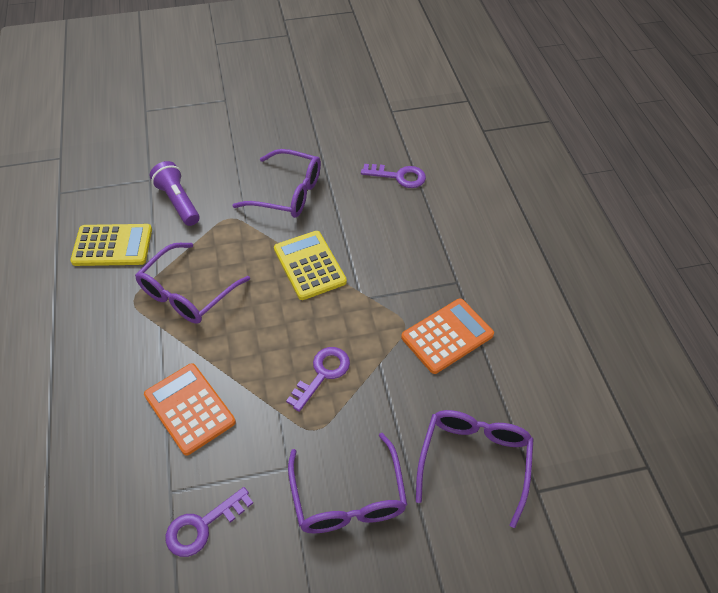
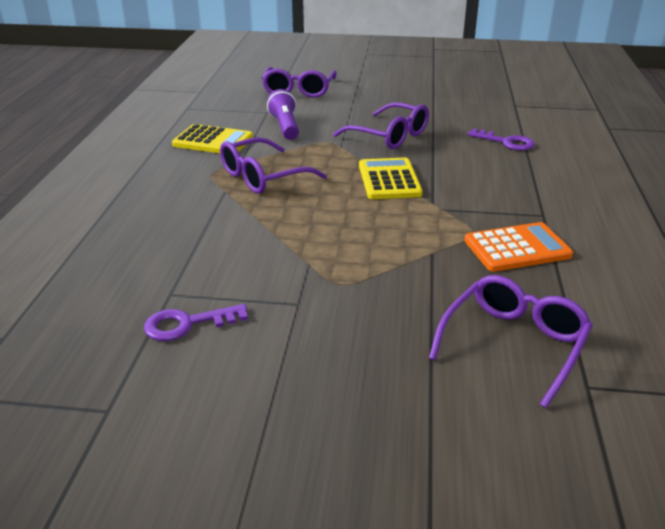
camera: 20 degrees right, 20 degrees down
orange calculator [144,363,236,455] -> none
purple key [286,347,350,412] -> none
purple glasses [288,433,407,534] -> purple glasses moved to [262,67,337,98]

